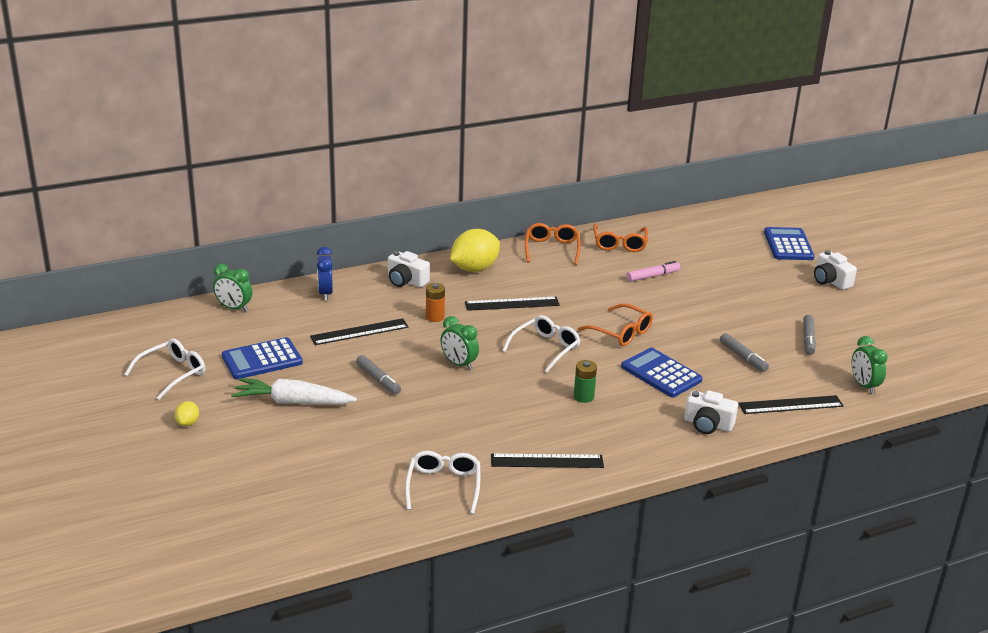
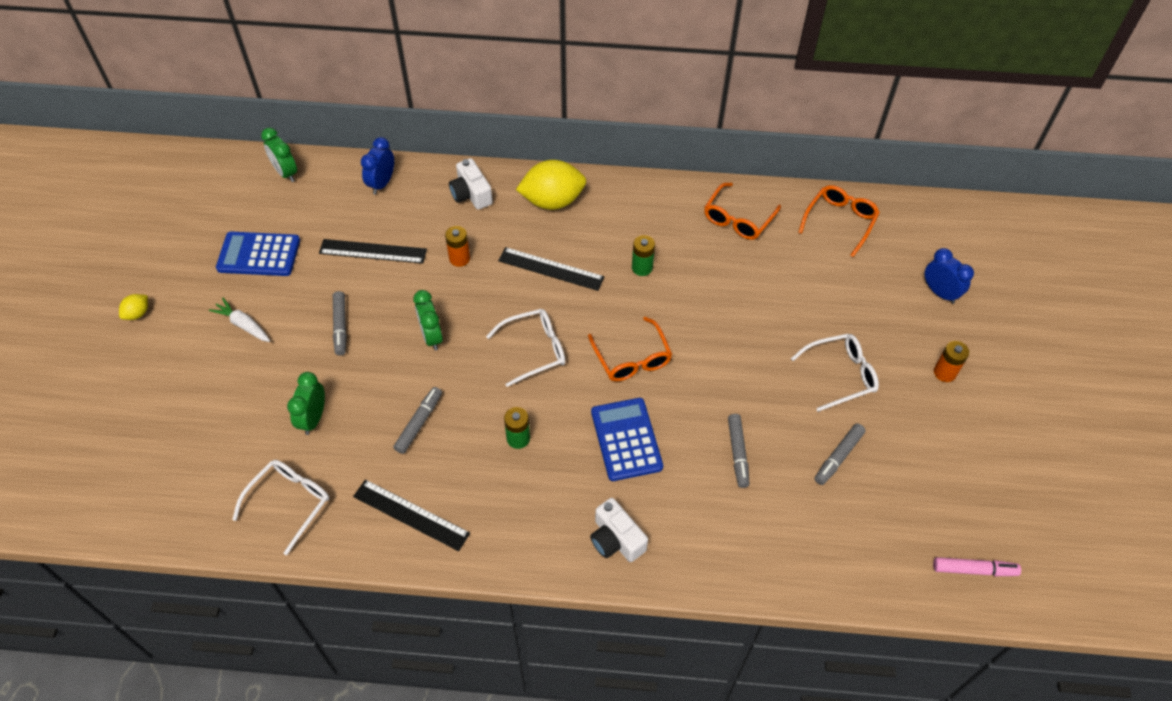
camera: 30 degrees right, 25 degrees up
white glasses [124,338,205,400] -> white glasses moved to [791,334,879,412]
white carrot [231,378,357,404] -> white carrot [209,298,270,342], size x0.59
orange glasses [525,223,581,265] -> orange glasses moved to [798,185,880,257]
pink marker [627,261,680,282] -> pink marker moved to [933,557,1021,576]
black ruler [738,395,844,414] -> none
blue calculator [764,227,815,260] -> blue clock [925,248,974,304]
white camera [814,250,857,290] -> orange battery [934,341,969,382]
green clock [851,336,888,394] -> green clock moved to [287,372,325,435]
none -> grey marker [393,387,442,454]
none -> green battery [632,235,655,276]

